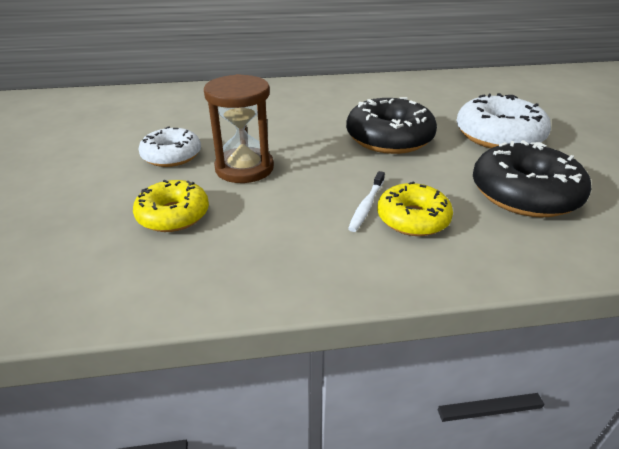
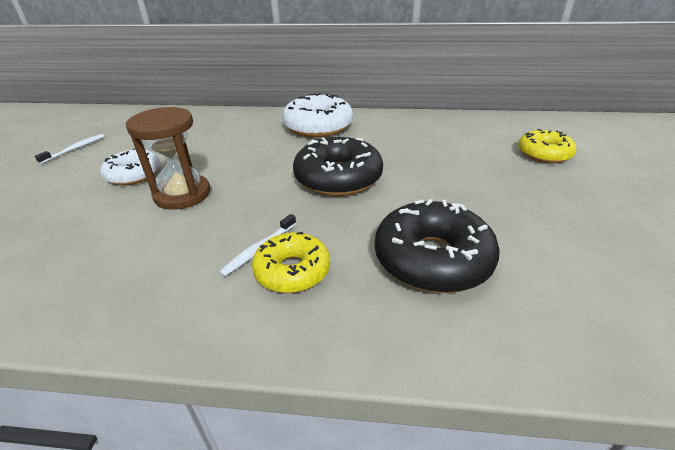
camera: 15 degrees right, 0 degrees up
yellow donut [133,180,209,232] -> yellow donut moved to [518,129,576,163]
white donut [456,93,551,148] -> white donut moved to [282,93,353,138]
none -> white toothbrush [35,134,105,164]

